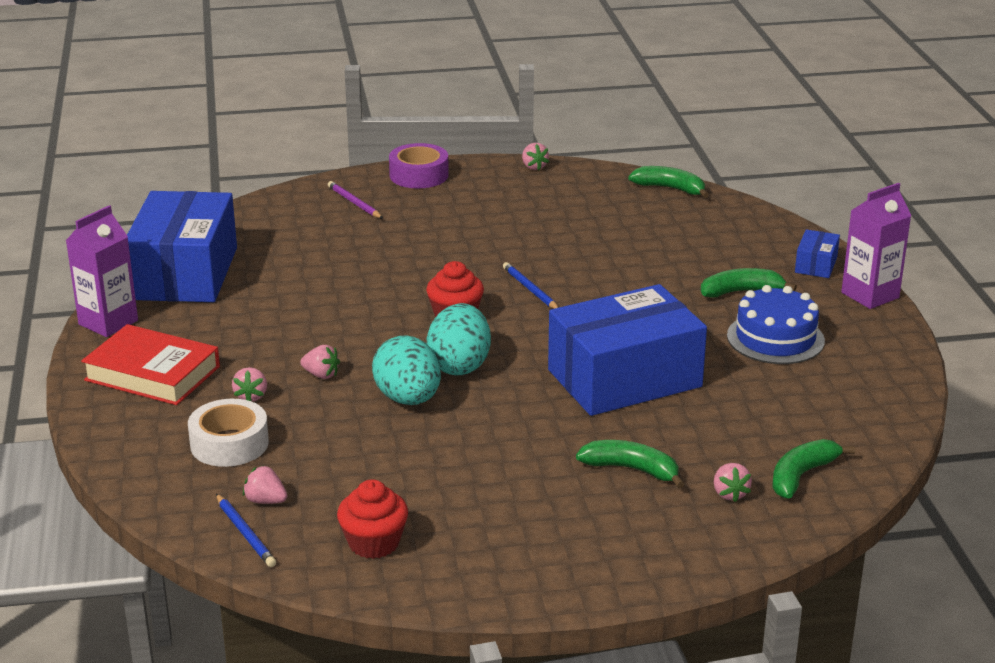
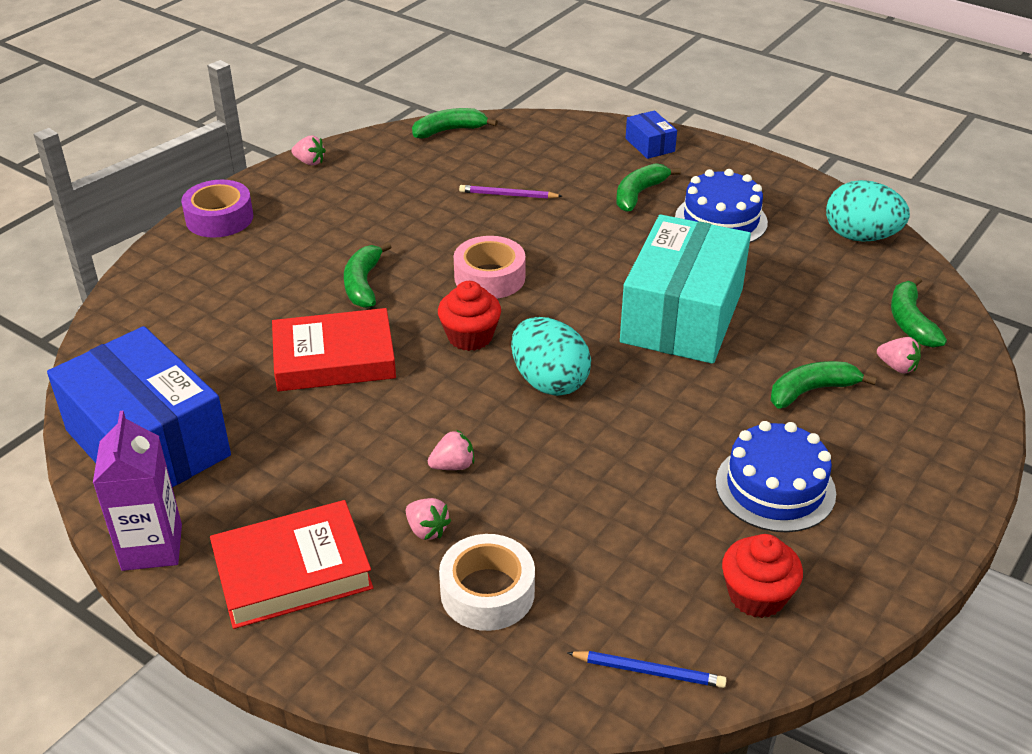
camera: 45 degrees left, 10 degrees up
pink strawberry [243,465,287,504] -> none
purple pencil [328,181,383,219] -> purple pencil moved to [459,185,562,199]
turquoise egg [372,335,441,405] -> turquoise egg moved to [826,180,910,242]
blue pencil [503,262,559,309] -> pink tape [454,236,526,299]
blue box [548,284,707,416] -> turquoise box [620,215,751,364]
purple carton [841,183,911,309] -> none
none -> red book [272,308,396,391]
none -> green banana [344,242,391,308]
none -> blue cake [716,421,836,532]

